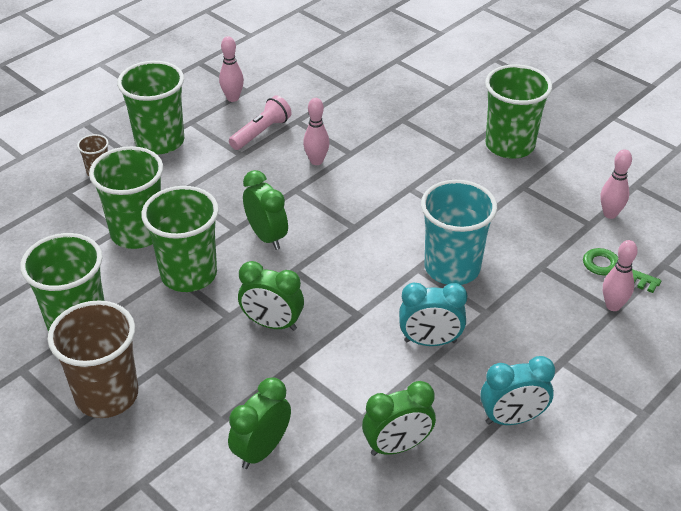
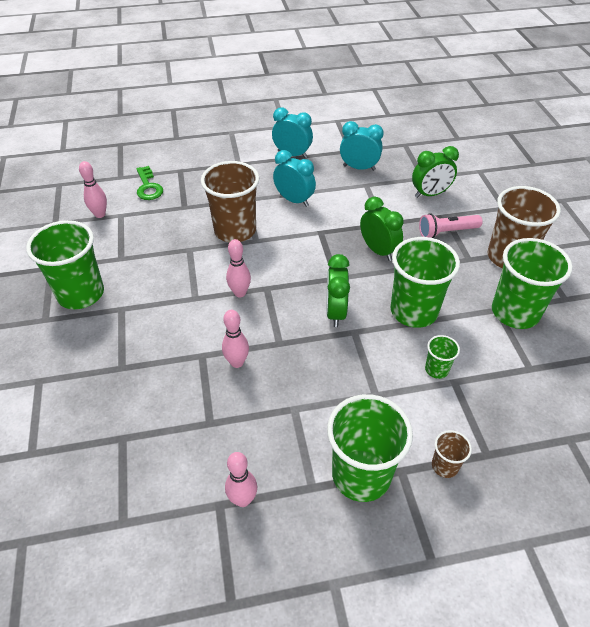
camera: 145 degrees left, 5 degrees up
green cup [89,146,163,249] -> green cup [425,335,460,379], size x0.46
pink flashlight [229,95,292,150] -> pink flashlight moved to [419,213,483,238]
green clock [362,381,436,456] -> turquoise clock [340,121,384,171]
turquoise cup [421,180,497,285] -> brown cup [201,161,259,242]
pink bowling pin [603,240,638,311] -> pink bowling pin moved to [226,239,251,298]

